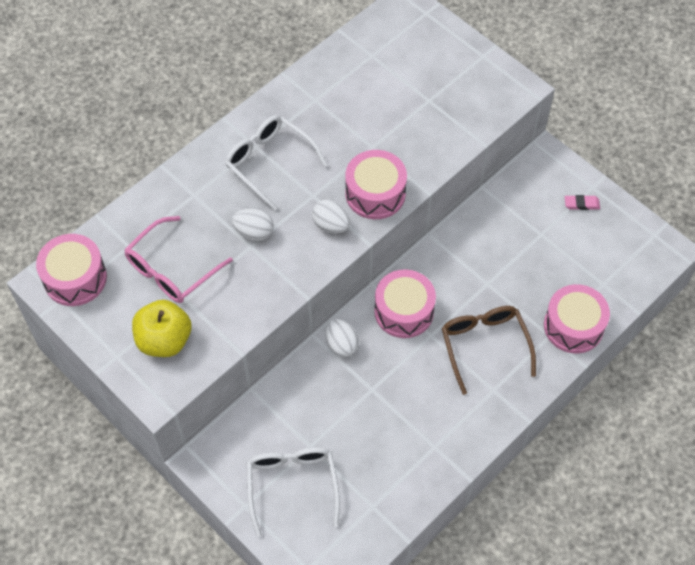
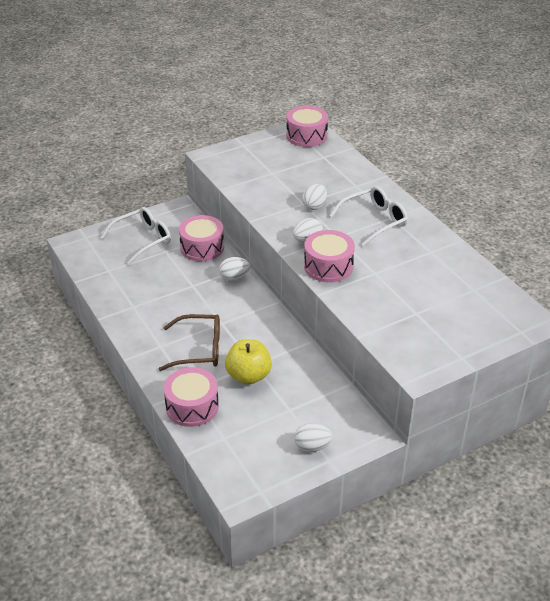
camera: 105 degrees right, 20 degrees down
pink glasses [124,216,233,303] -> none
yellow apple [132,300,191,357] -> yellow apple moved to [225,339,272,385]
white glasses [247,447,340,537] -> white glasses turned 45 degrees counterclockwise [101,207,171,265]
pink drum [374,269,436,338] -> pink drum moved to [179,215,224,261]
pink eraser [565,195,600,210] -> white egg [294,423,332,452]

